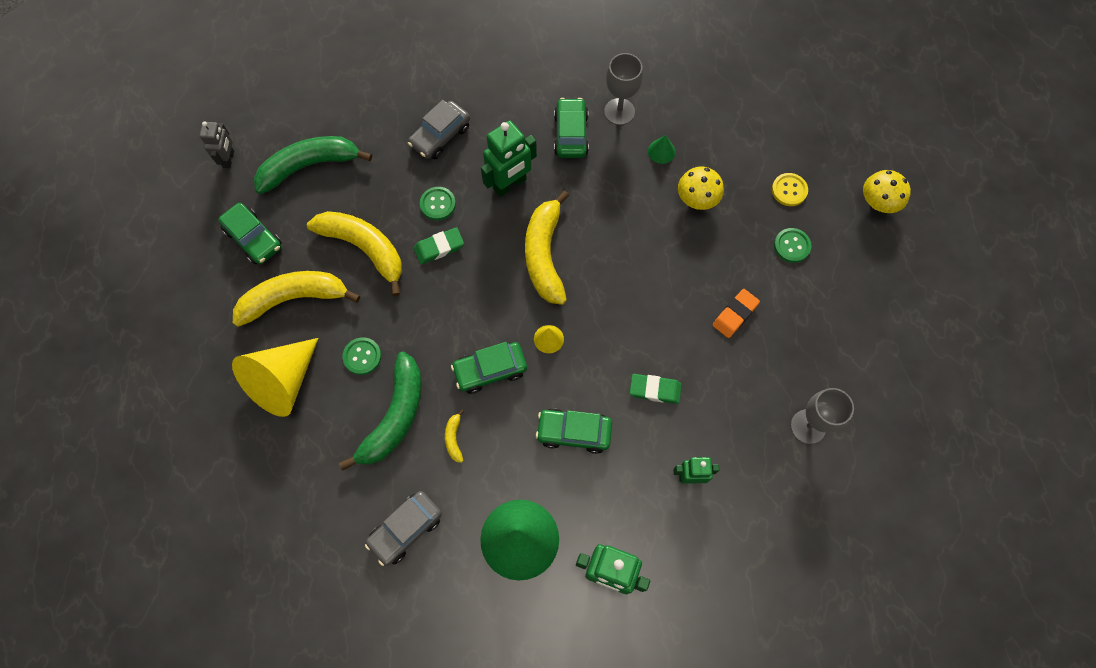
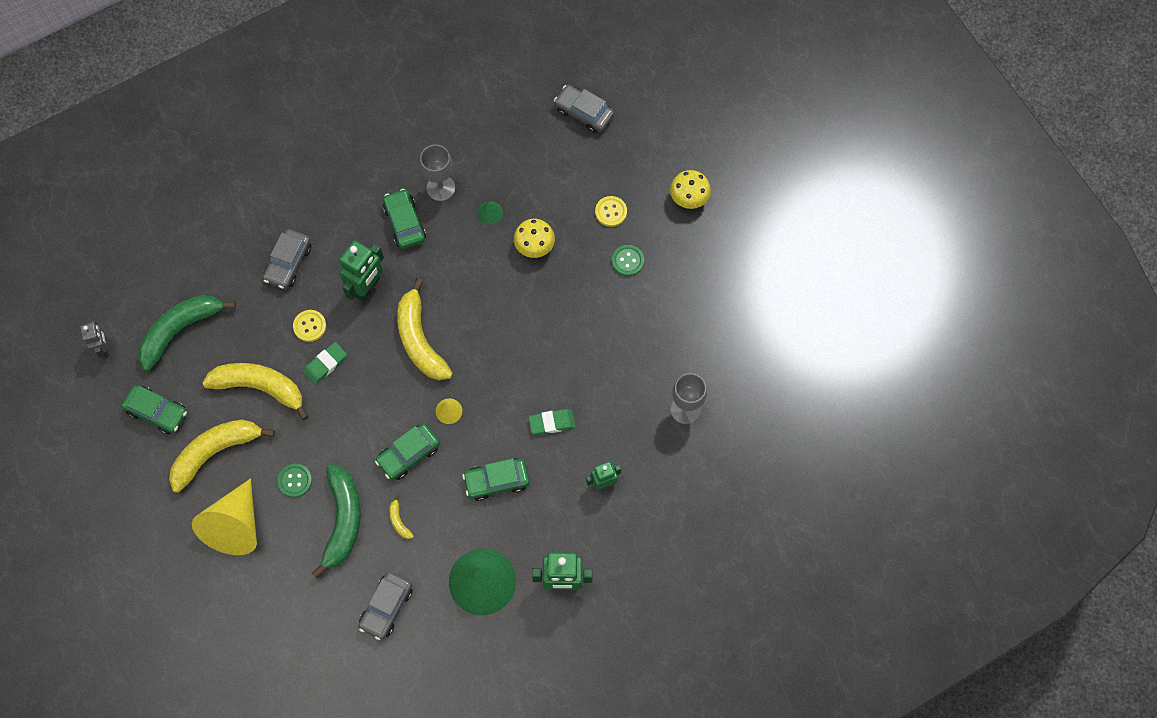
camera: 20 degrees left, 0 degrees up
green button [420,187,456,220] -> yellow button [293,310,326,342]
orange eraser [713,289,760,338] -> none
none -> grey car [554,85,614,133]

